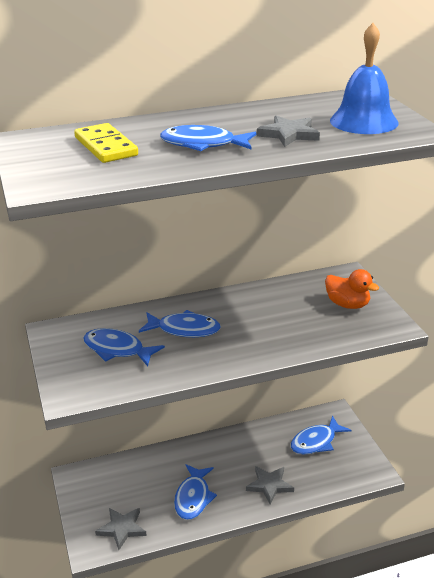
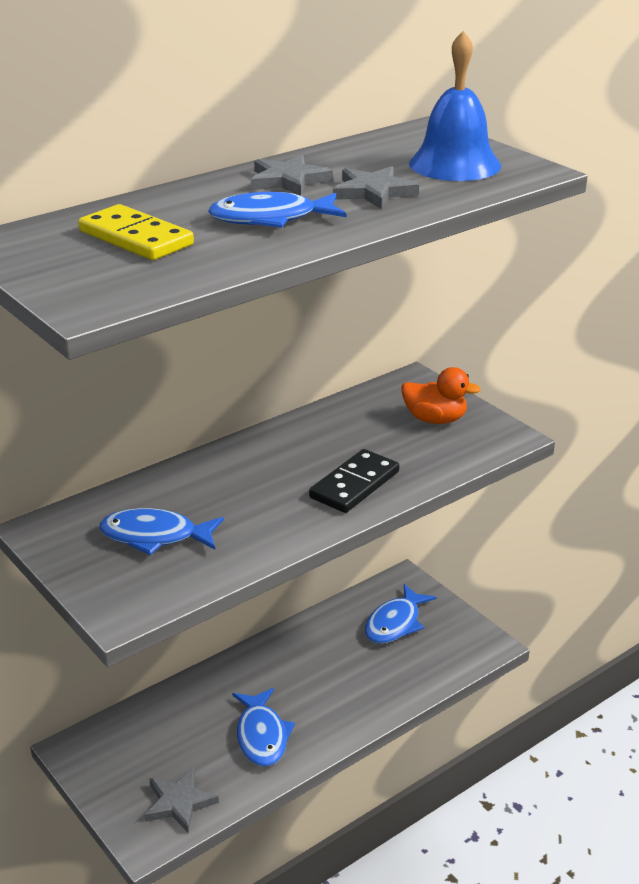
camera: 20 degrees left, 0 degrees up
blue fish [139,310,221,337] -> none
grey star [246,466,294,504] -> grey star moved to [251,155,333,196]
none -> black domino [309,449,399,513]

